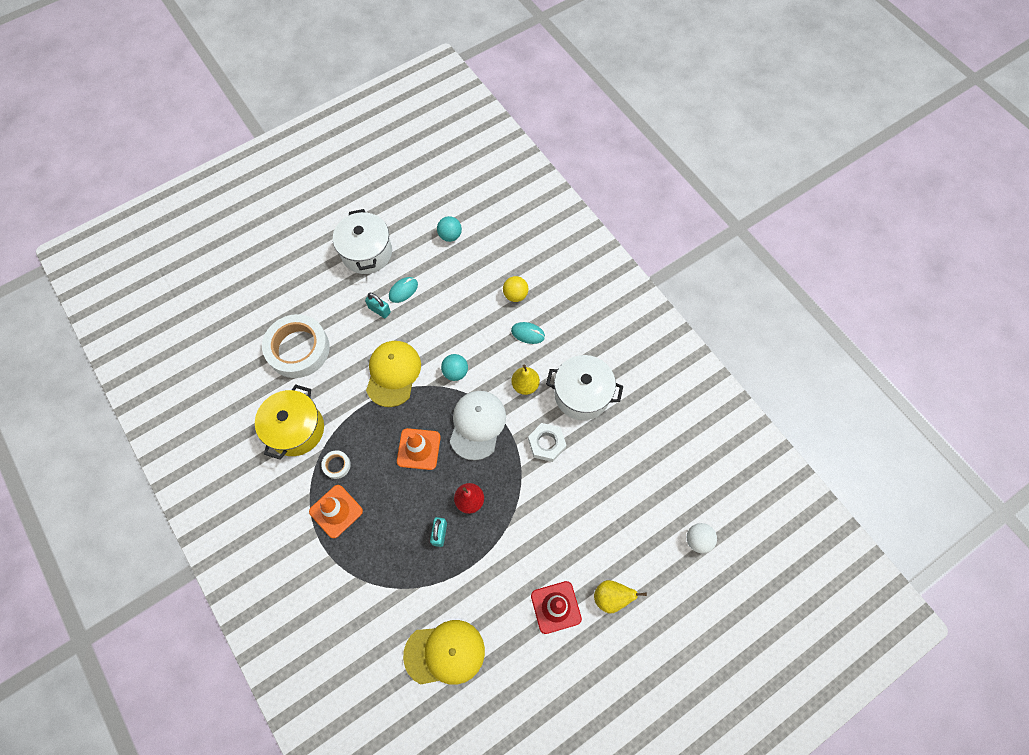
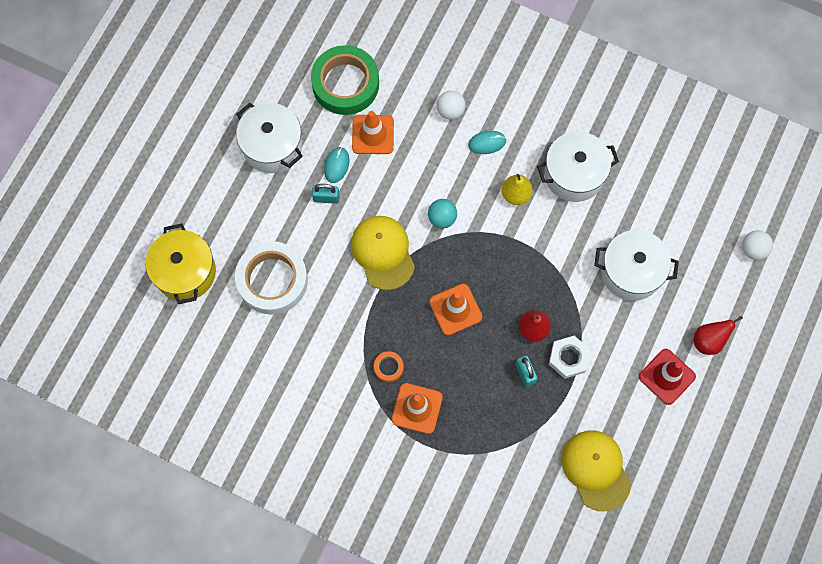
camera: 30 degrees left, 5 degrees up
yellow pot [255,384,324,460] -> yellow pot moved to [146,223,216,304]
white tape [321,451,351,479] -> orange tape [374,351,404,382]
yellow cap [403,620,485,685] -> yellow cap turned 75 degrees counterclockwise [562,431,631,511]
turquoise ball [437,216,462,242] -> green tape [311,45,379,115]
white cap [450,391,506,461] -> none
yellow ball [503,276,528,302] -> white ball [437,91,465,120]
white nut [528,423,566,462] -> white nut moved to [549,336,590,379]
yellow pear [594,580,647,614] -> red pear [694,316,743,355]
none -> orange traffic cone [352,111,394,154]
none -> white pot [594,230,679,301]

